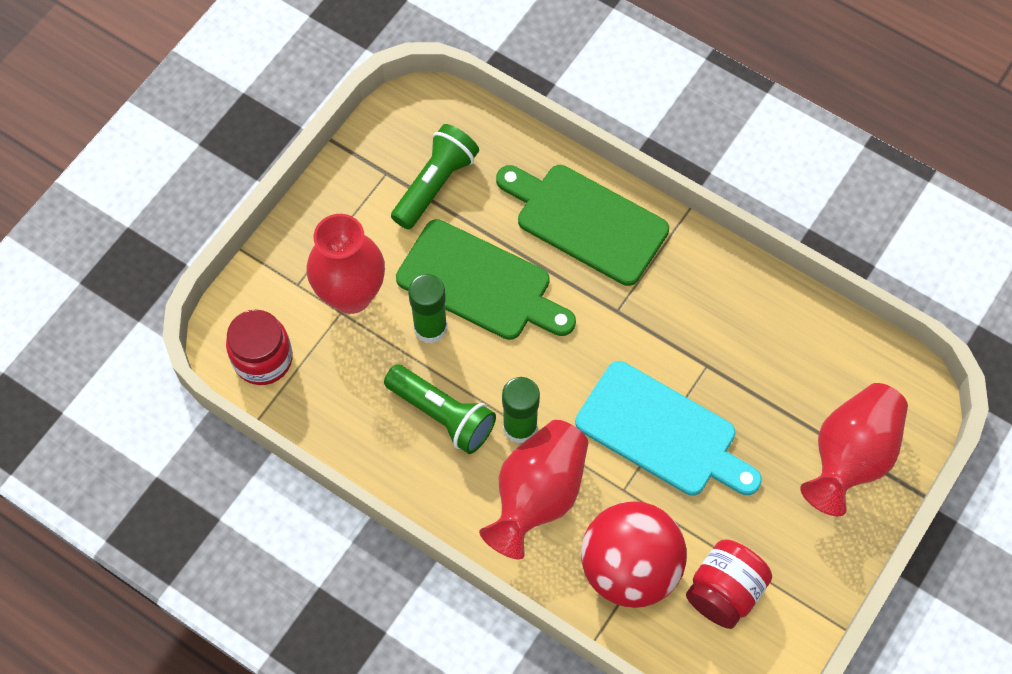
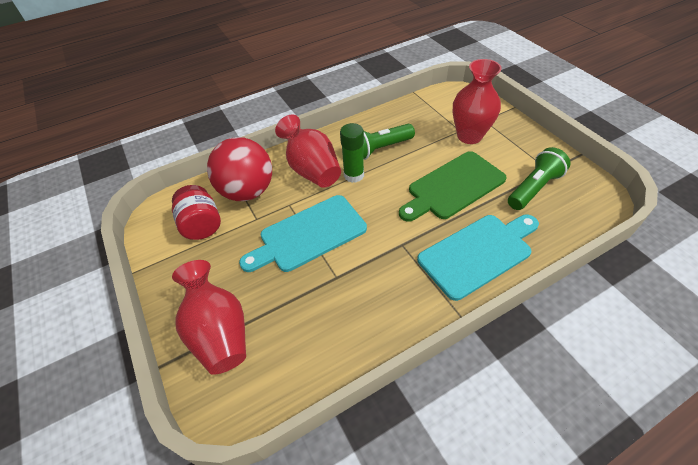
camera: 120 degrees right, 15 degrees down
red jar [226,310,293,385] -> none
green flashlight [391,124,479,230] -> green flashlight turned 105 degrees counterclockwise [508,147,571,210]
green glue stick [408,274,447,344] -> none
green cutting board [496,165,669,286] -> turquoise cutting board [417,215,539,301]

